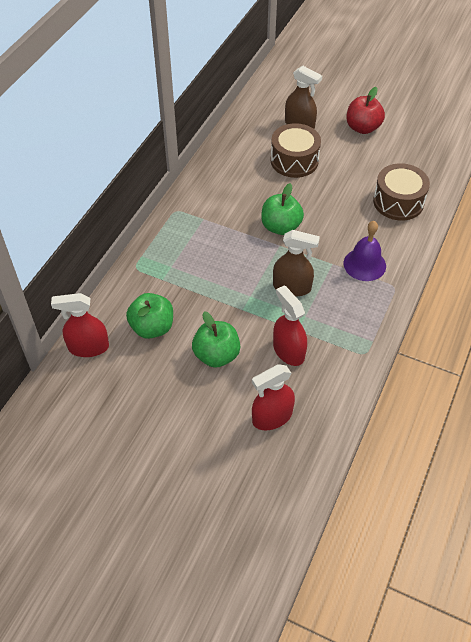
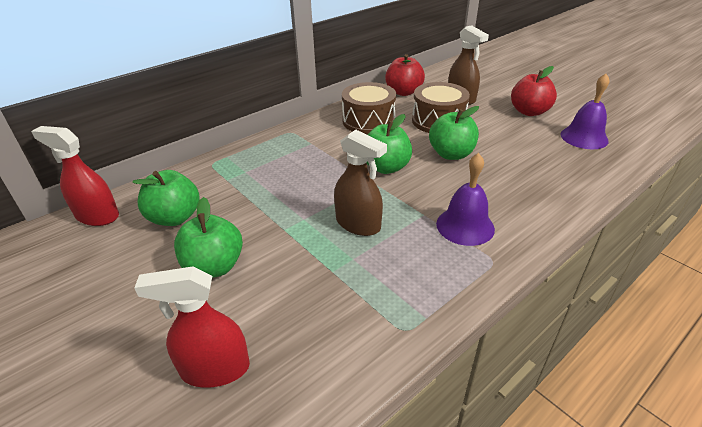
camera: 25 degrees right, 15 degrees down
red spray bottle [273,285,307,366] -> none
brown drum [373,163,430,221] -> brown drum moved to [342,82,396,134]
none -> red apple [385,54,425,96]
none -> green apple [429,106,479,160]
none -> purple bell [561,74,610,149]

